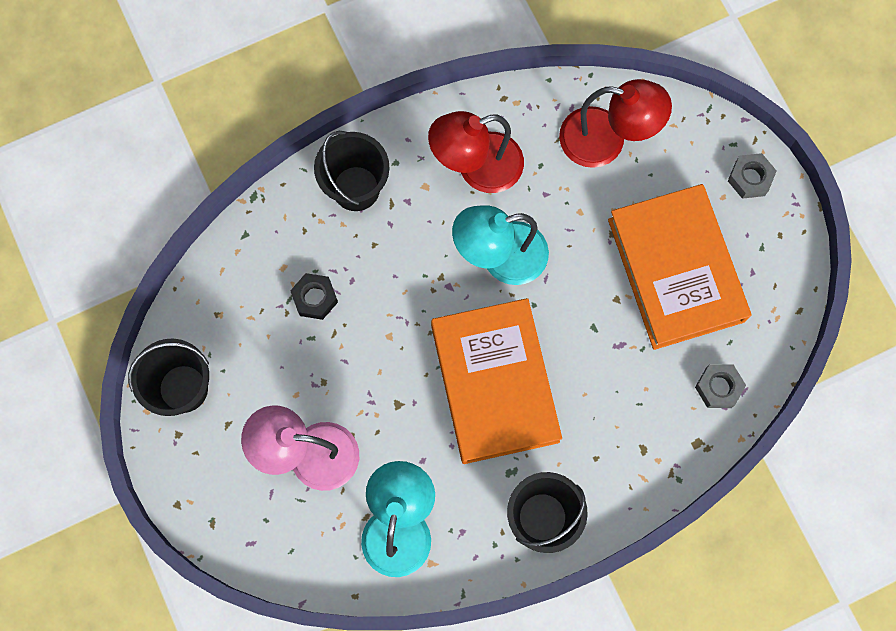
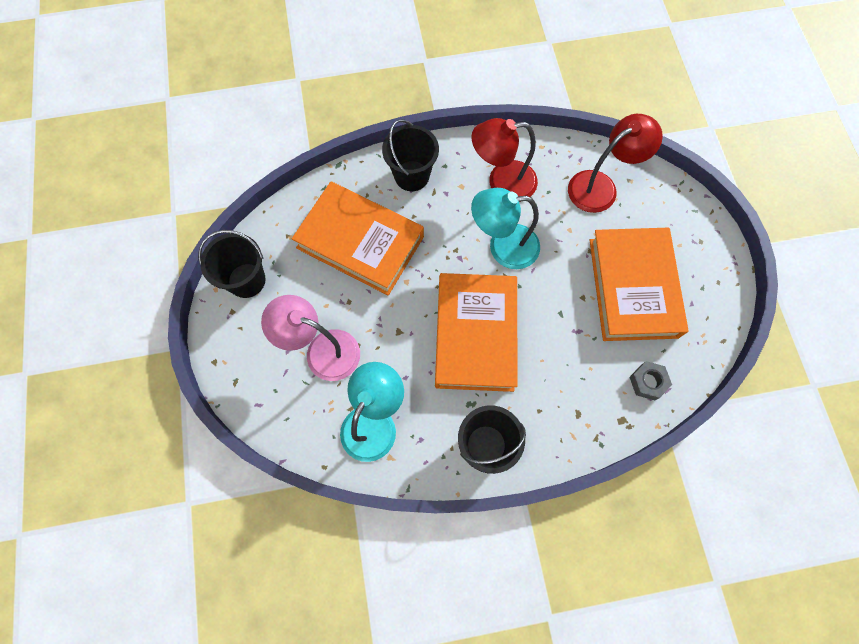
camera: 15 degrees right, 5 degrees down
black nut [290,273,338,320] -> orange book [292,182,424,295]
red lamp [559,79,672,168] -> red lamp turned 60 degrees counterclockwise [568,114,663,213]
grey nut [728,153,777,199] -> none

